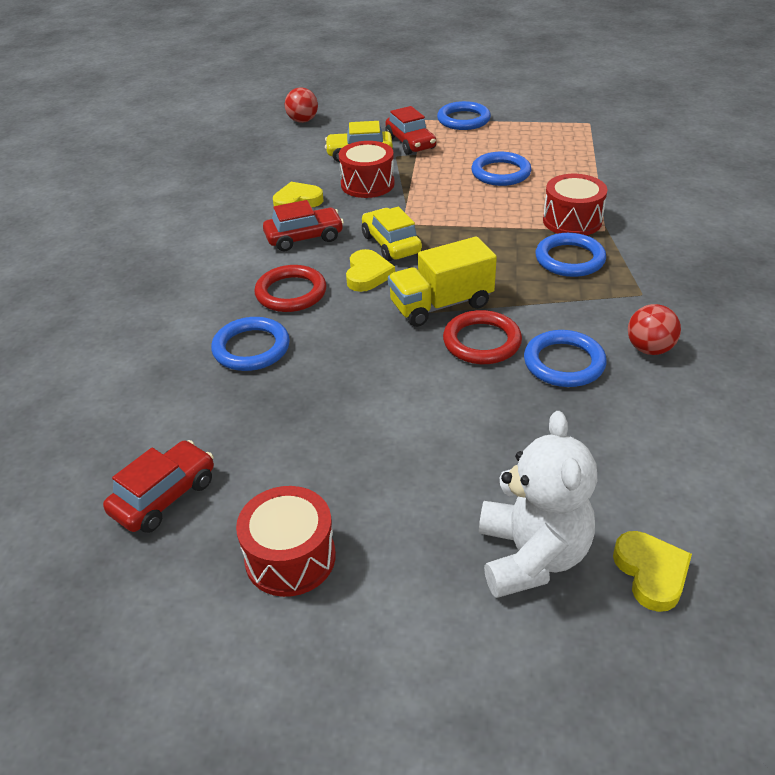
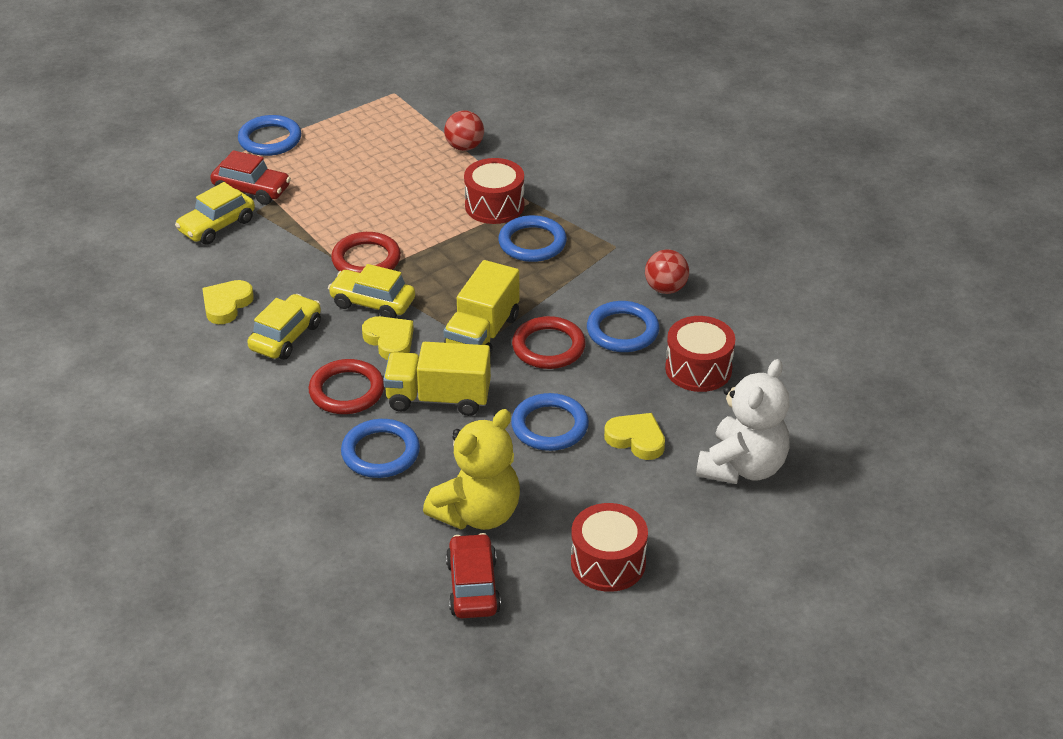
camera: 45 degrees left, 0 degrees up
red car [263,200,344,251] -> yellow car [247,294,321,360]
red ball [285,87,318,123] -> red ball moved to [444,110,484,151]
red drum [339,141,394,198] -> red drum moved to [665,316,735,392]
blue ring [471,152,531,186] -> blue ring moved to [511,393,589,451]
white teddy bear [479,411,597,598] -> white teddy bear turned 75 degrees clockwise [696,359,790,484]
yellow heart [613,531,692,612] -> yellow heart moved to [604,413,665,460]
none -> red ring [331,232,401,273]
none -> yellow truck [383,342,491,416]
none -> yellow teddy bear [423,409,520,530]

